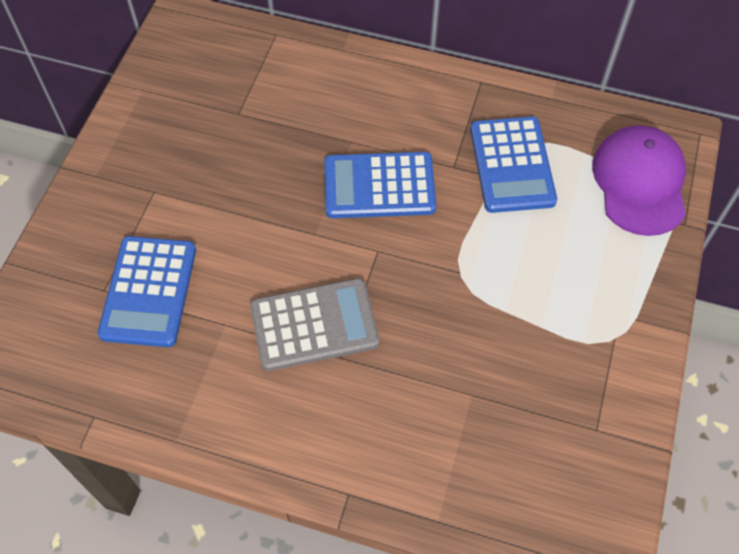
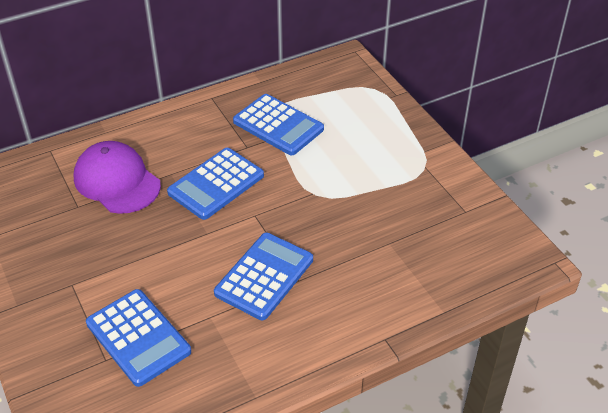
camera: 45 degrees left, 15 degrees down
grey calculator [250,278,380,371] -> blue calculator [214,233,313,320]
purple cap [592,125,686,236] -> purple cap moved to [74,141,161,214]

